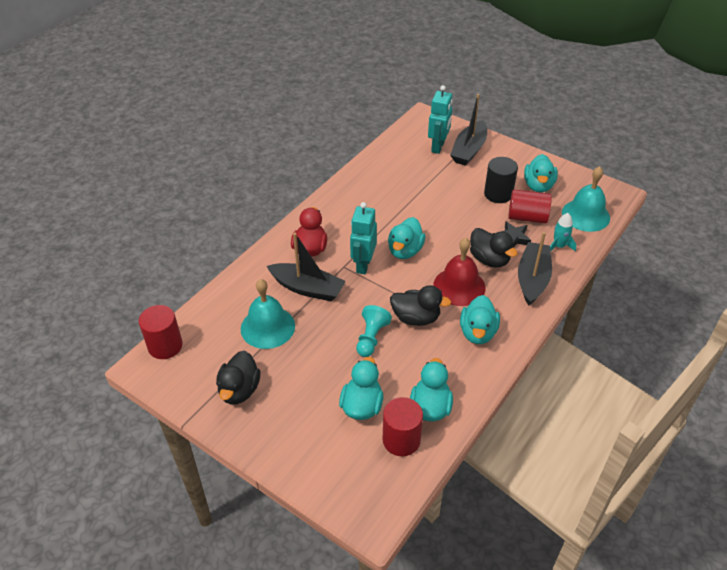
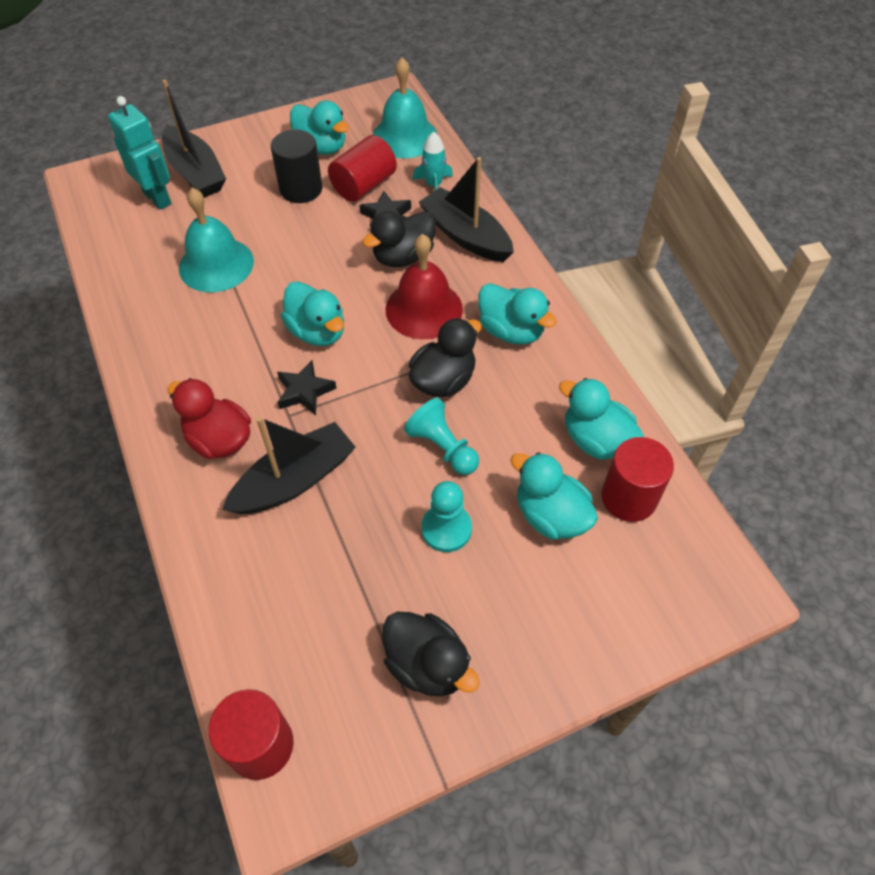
camera: 60 degrees left, 10 degrees up
turquoise bell [241,279,295,349] -> turquoise bell moved to [179,188,254,293]
turquoise robot [350,202,377,274] -> black star [277,360,337,415]
black duck [470,228,517,268] -> black duck turned 150 degrees clockwise [362,211,436,267]
none -> turquoise pawn [421,481,472,552]

